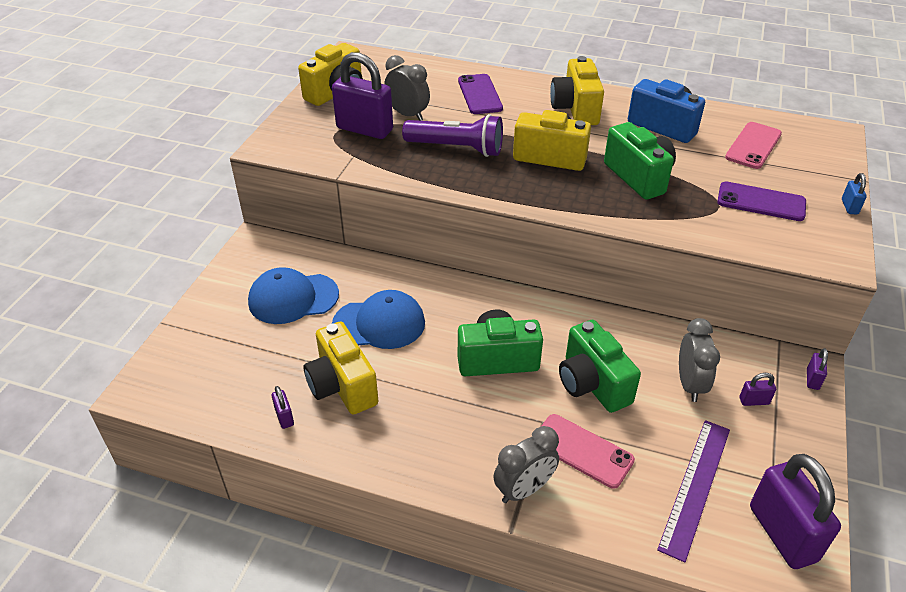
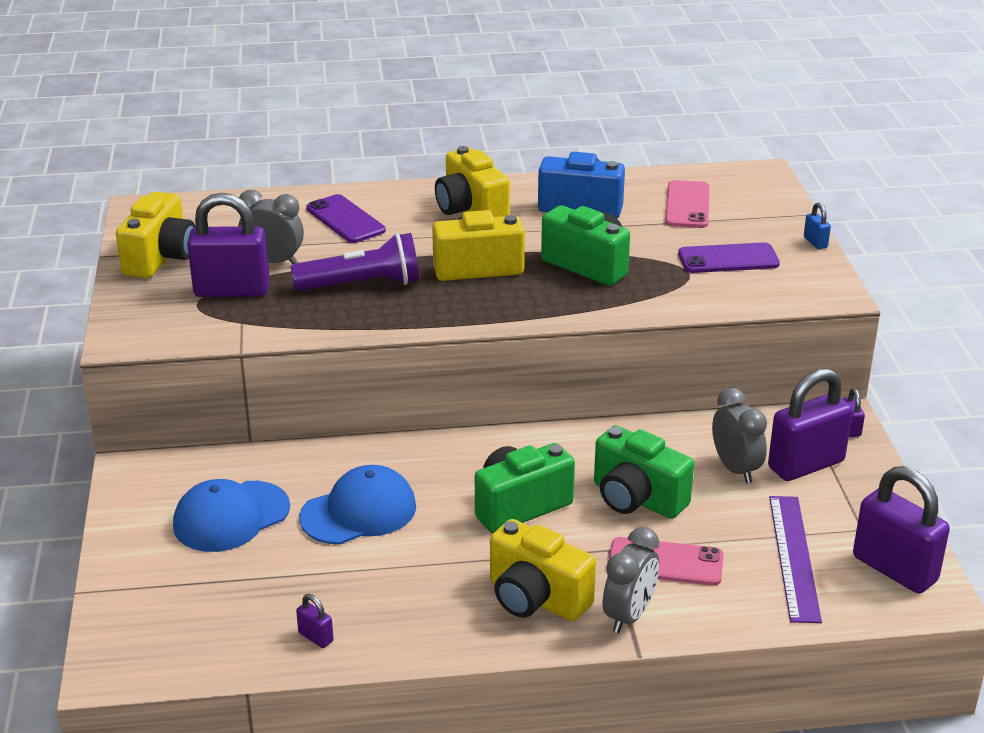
camera: 25 degrees left, 10 degrees down
yellow camera [304,321,378,415] -> yellow camera moved to [490,519,596,621]
purple padlock [739,373,776,406] -> purple padlock [768,368,853,481], size x2.37

